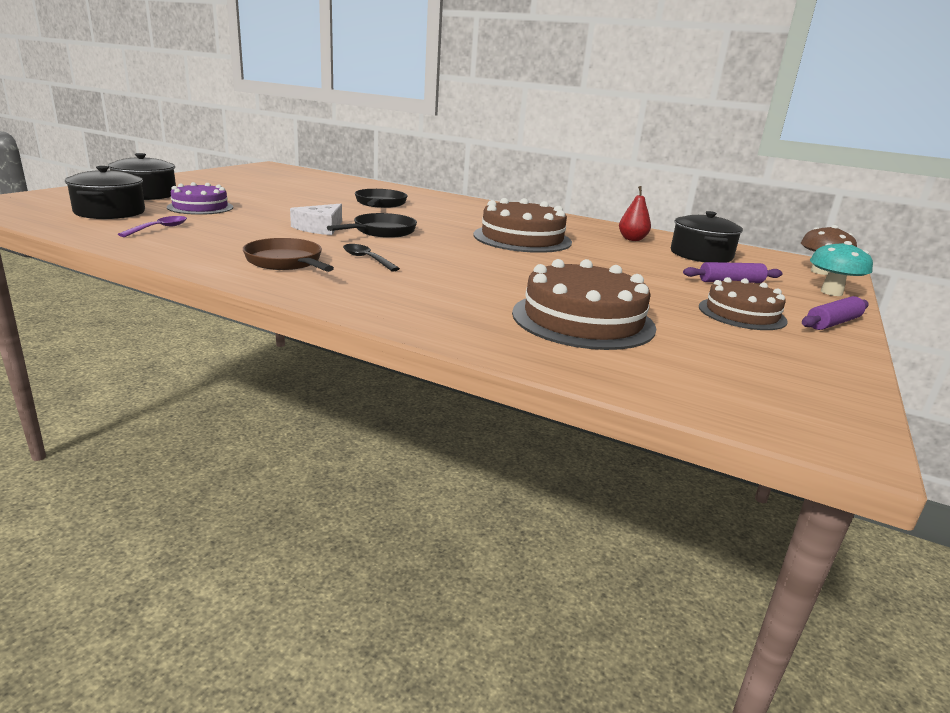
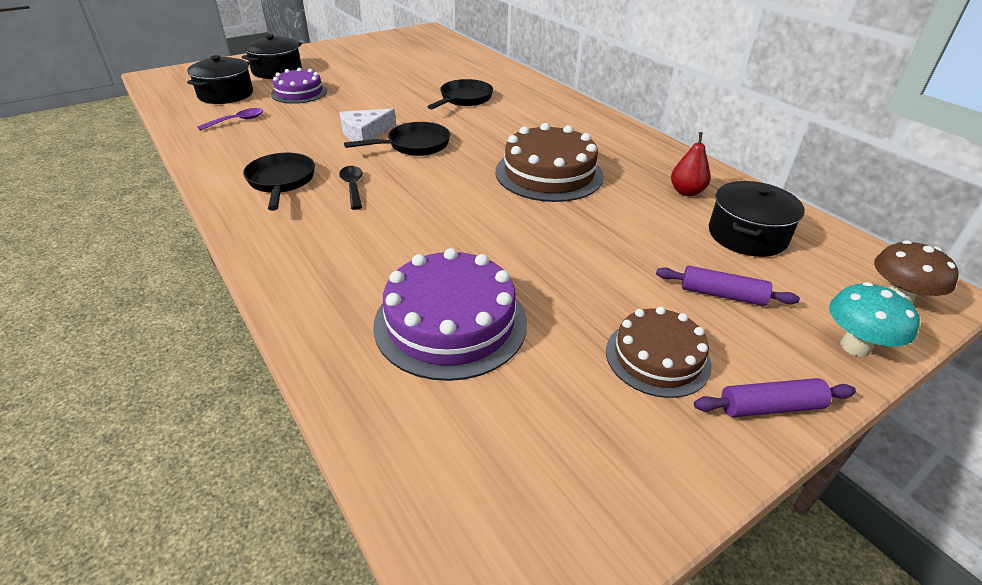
camera: 30 degrees right, 15 degrees up
brown pan [243,238,334,272] -> black pan [243,153,315,211]
brown cake [512,259,656,350] -> purple cake [373,248,527,381]

